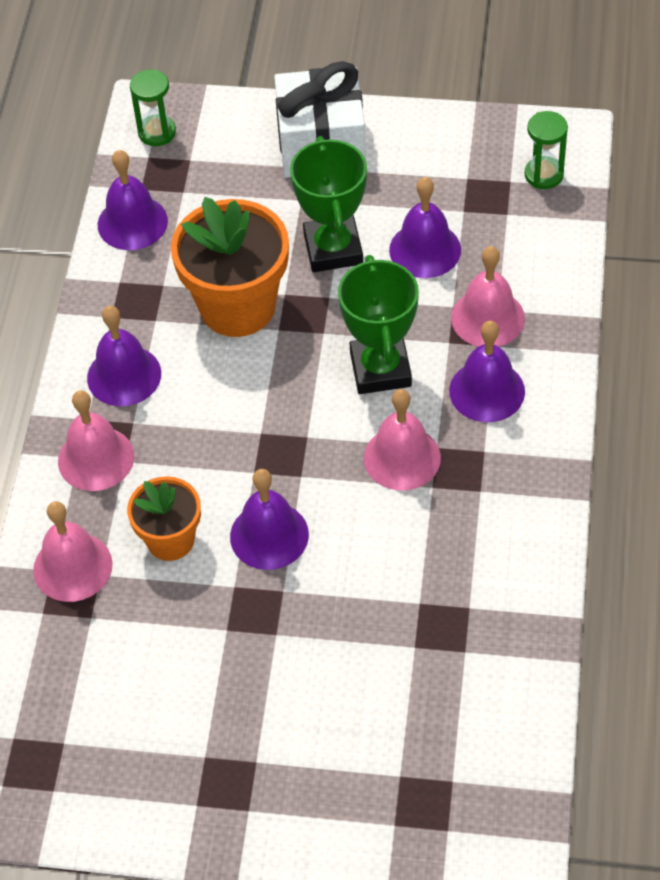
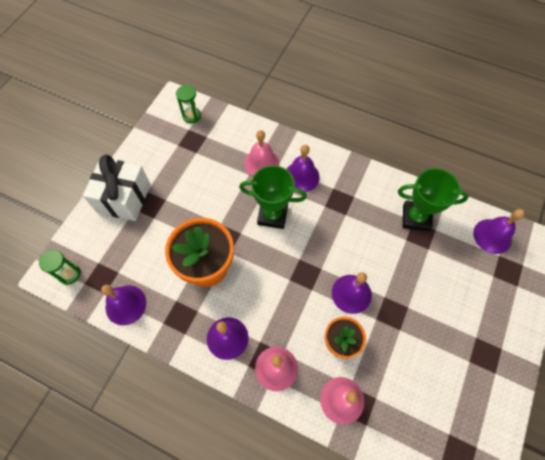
camera: 75 degrees left, 10 degrees up
green trophy [290,136,367,272] -> green trophy moved to [398,168,469,232]
pink bell [364,389,441,490] -> none
purple bell [389,177,461,278] -> purple bell moved to [473,209,525,254]

